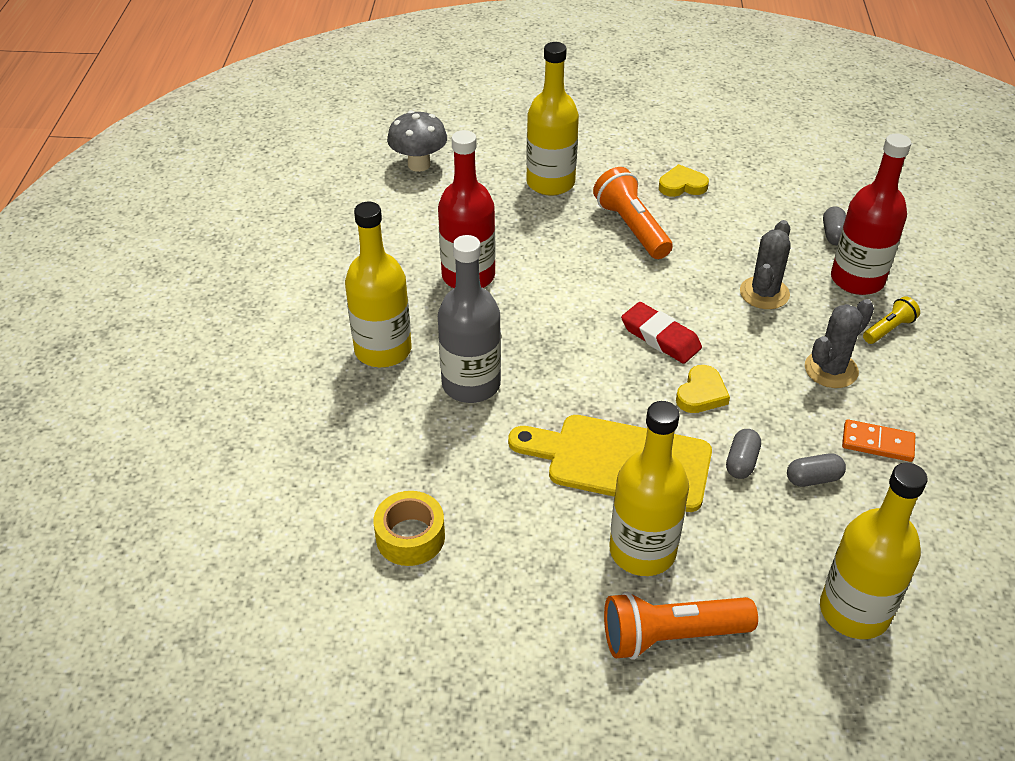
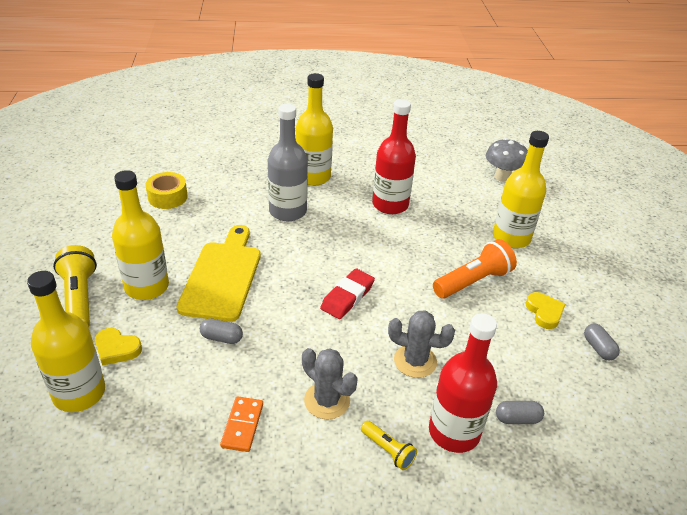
camera: 80 degrees right, 5 degrees down
orange flashlight [604,592,758,660] -> yellow flashlight [53,245,97,327]
yellow heart [676,365,730,413] -> yellow heart moved to [95,328,142,366]
grey capsule [787,453,846,487] -> grey capsule moved to [584,324,620,360]

